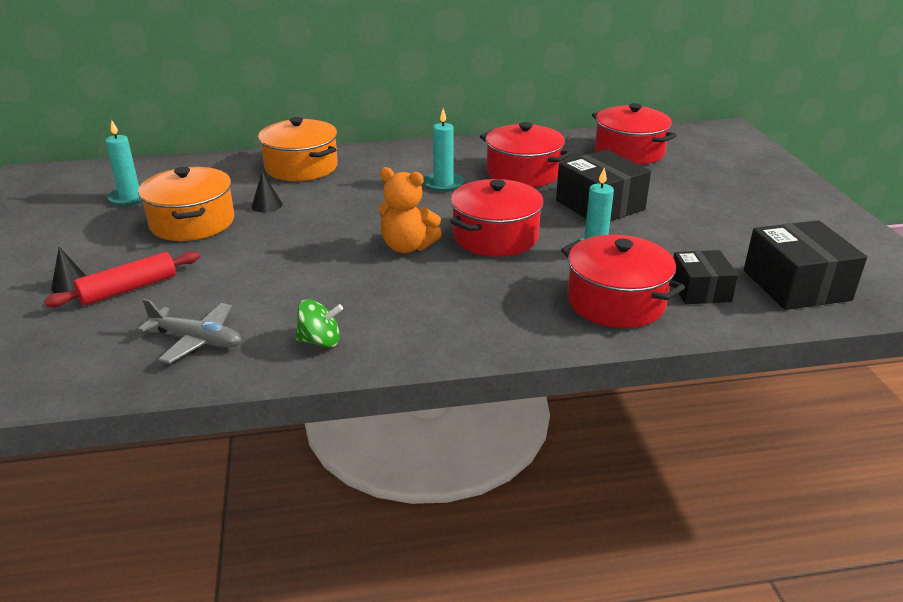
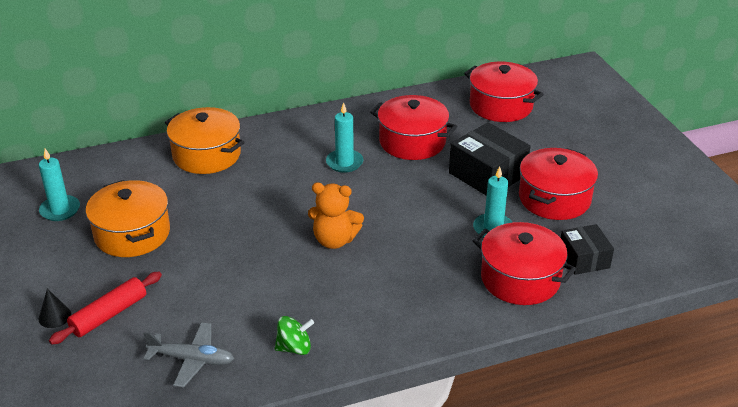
camera: 10 degrees left, 5 degrees up
black cone [251,171,283,212] -> none
red pot [450,179,544,257] -> red pot moved to [519,148,598,220]
black box [744,220,867,310] -> none

